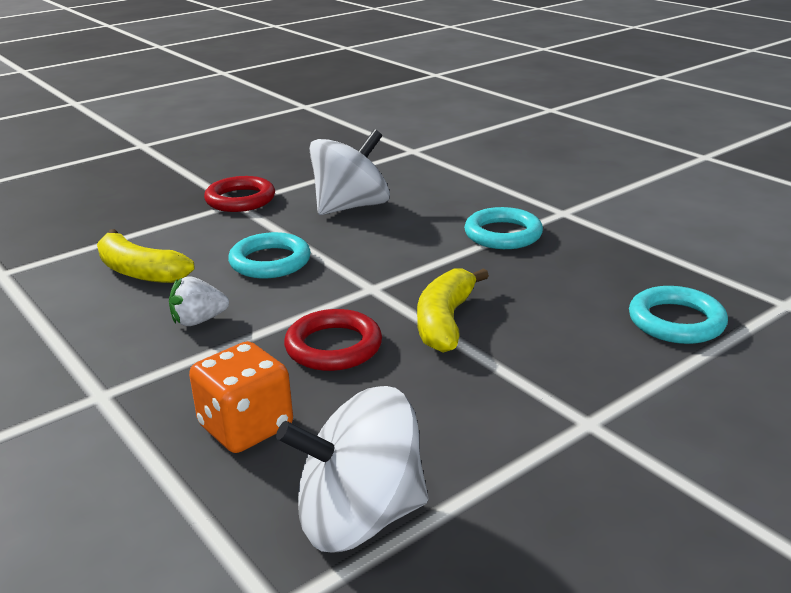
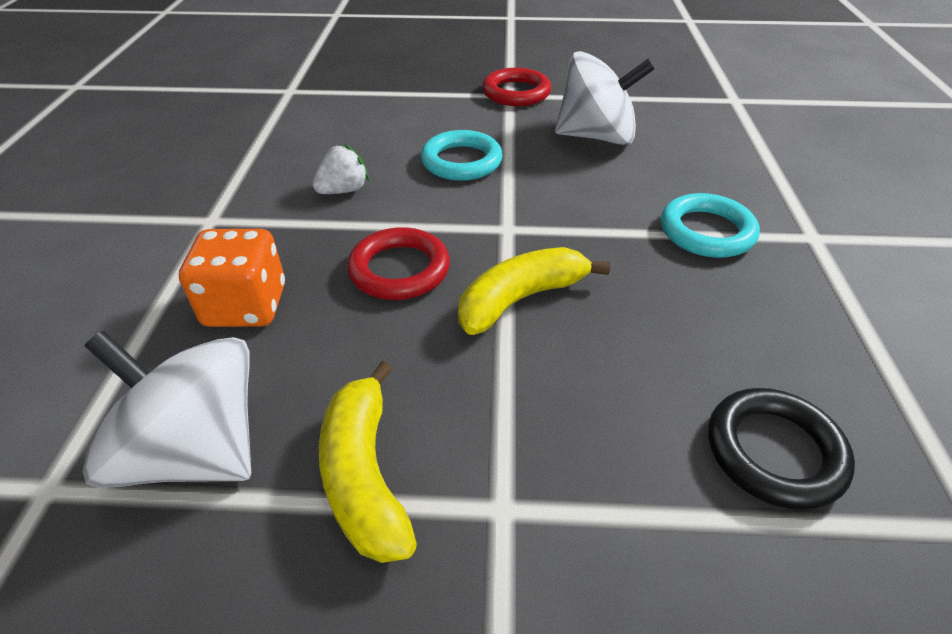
camera: 40 degrees right, 15 degrees up
yellow banana [97,229,194,283] -> yellow banana moved to [319,361,417,563]
white strawberry [169,276,229,326] -> white strawberry turned 120 degrees clockwise [313,144,369,194]
turquoise ring [629,286,728,344] -> black ring [708,388,855,510]

